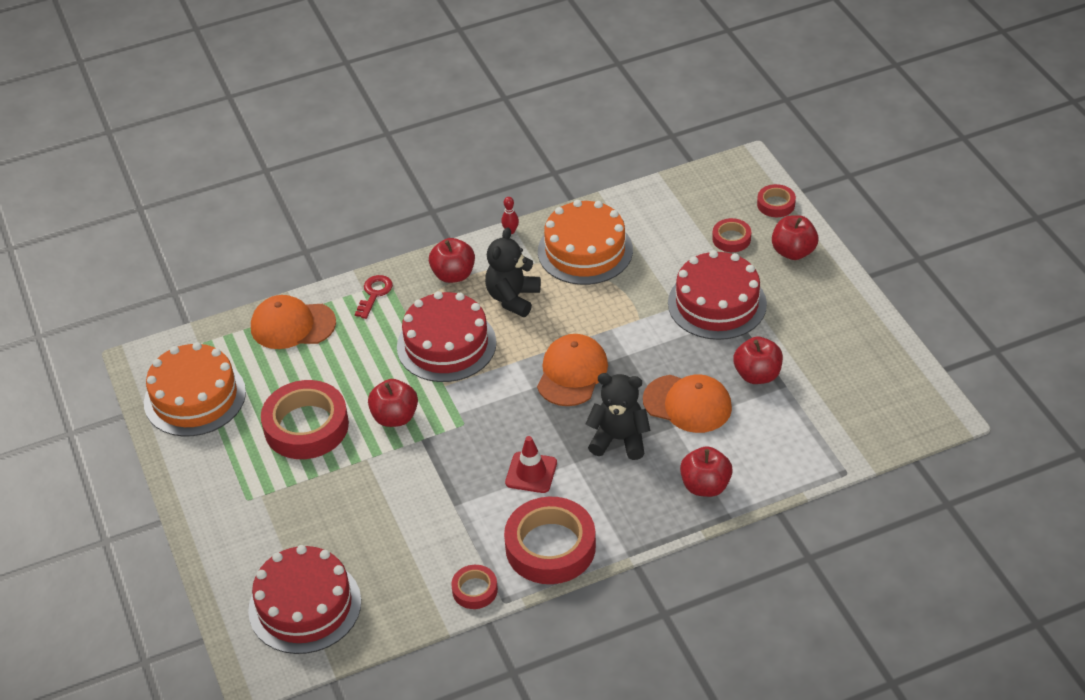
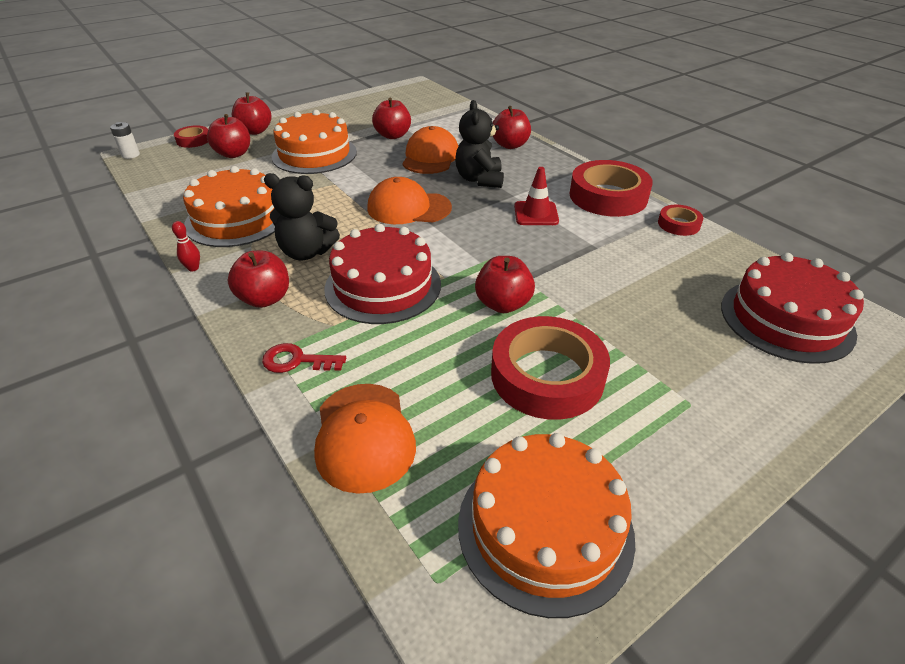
camera: 105 degrees left, 5 degrees down
red cake [668,250,767,340] -> orange cake [272,110,357,174]
red tape [712,218,751,252] -> red apple [207,114,250,158]
none -> white battery [110,122,140,159]

